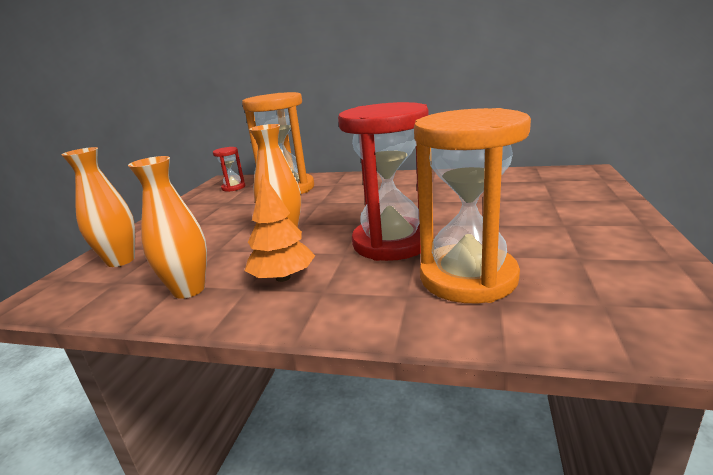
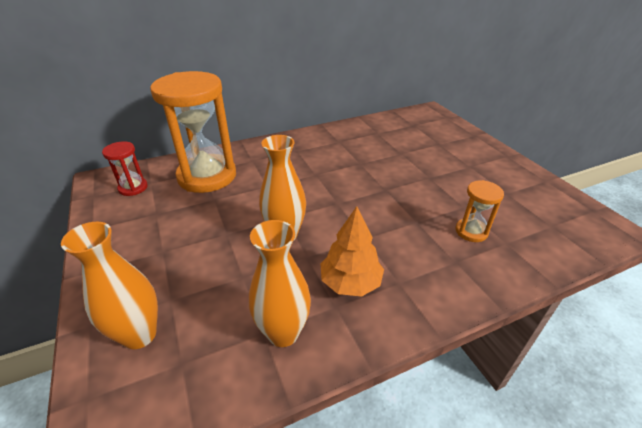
camera: 40 degrees left, 15 degrees up
red hourglass [338,102,429,261] -> none
orange hourglass [414,108,531,303] -> orange hourglass [456,180,504,242], size x0.46

